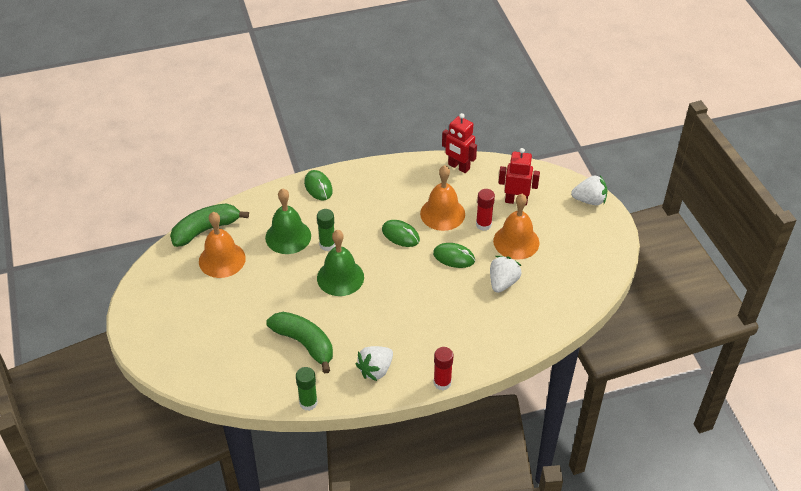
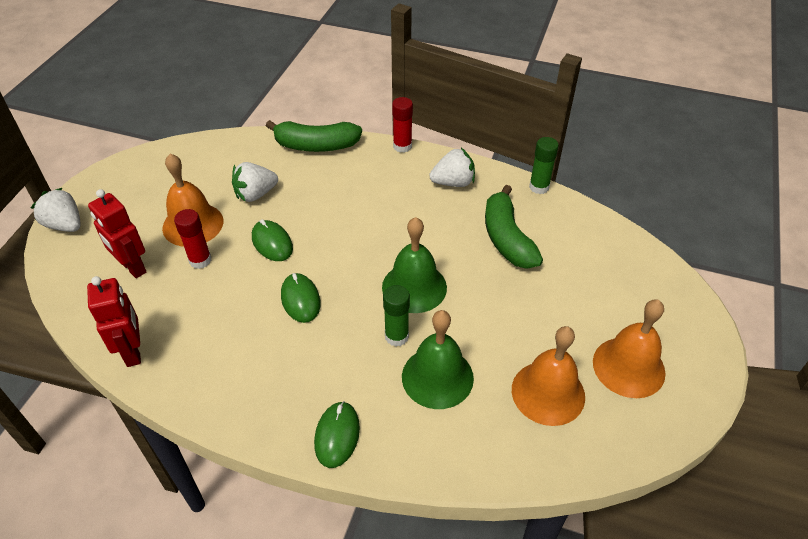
camera: 145 degrees left, 0 degrees up
green banana [170,203,249,247] -> green banana moved to [266,120,362,152]
orange bell [420,165,465,231] -> orange bell moved to [593,299,665,398]

